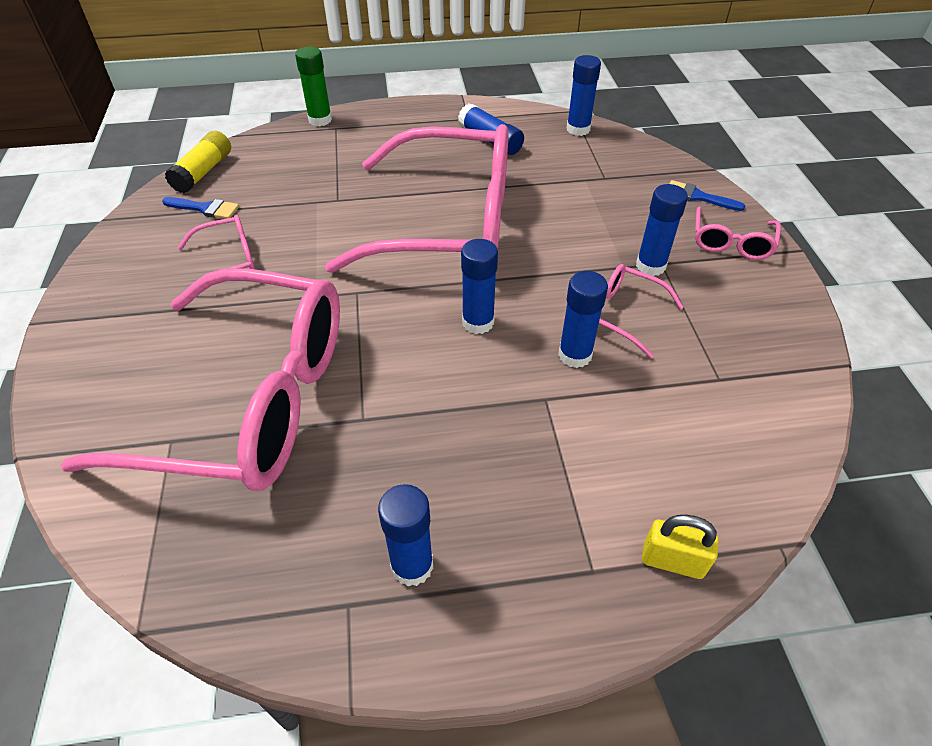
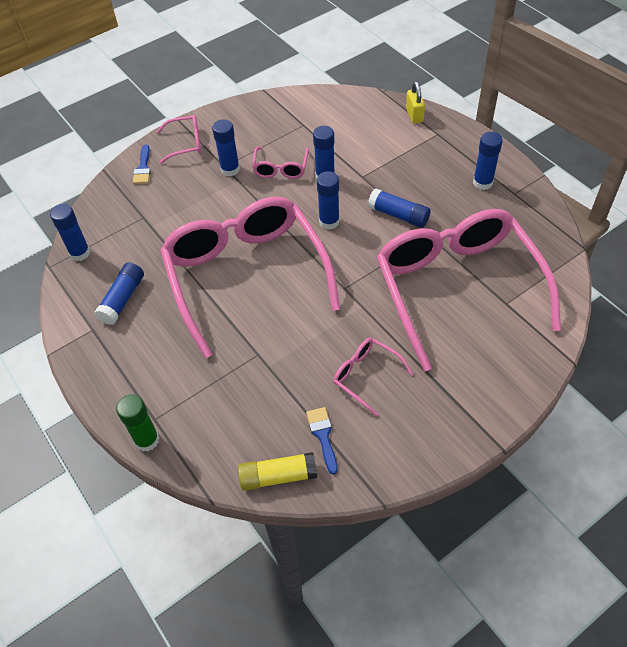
camera: 115 degrees left, 5 degrees up
none -> blue glue stick [368,188,431,228]

